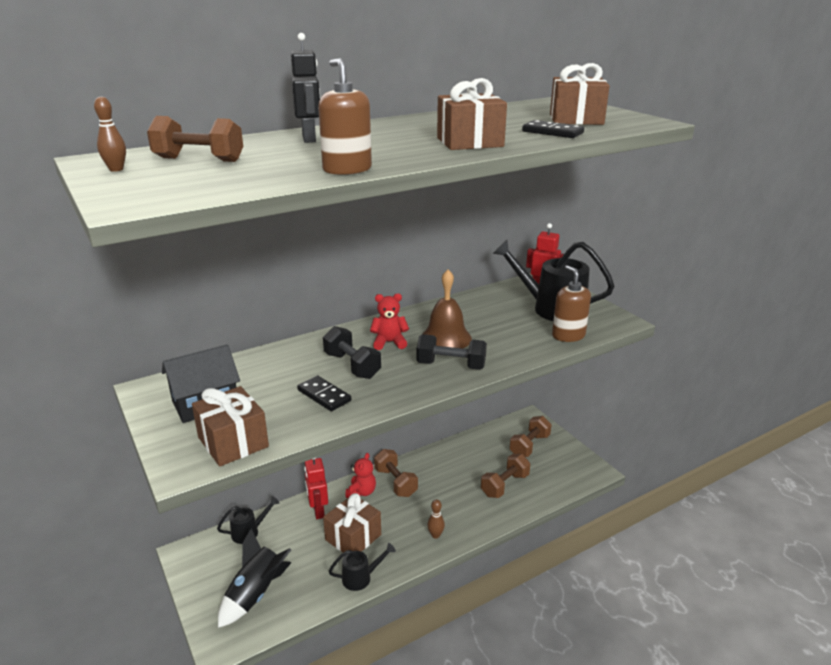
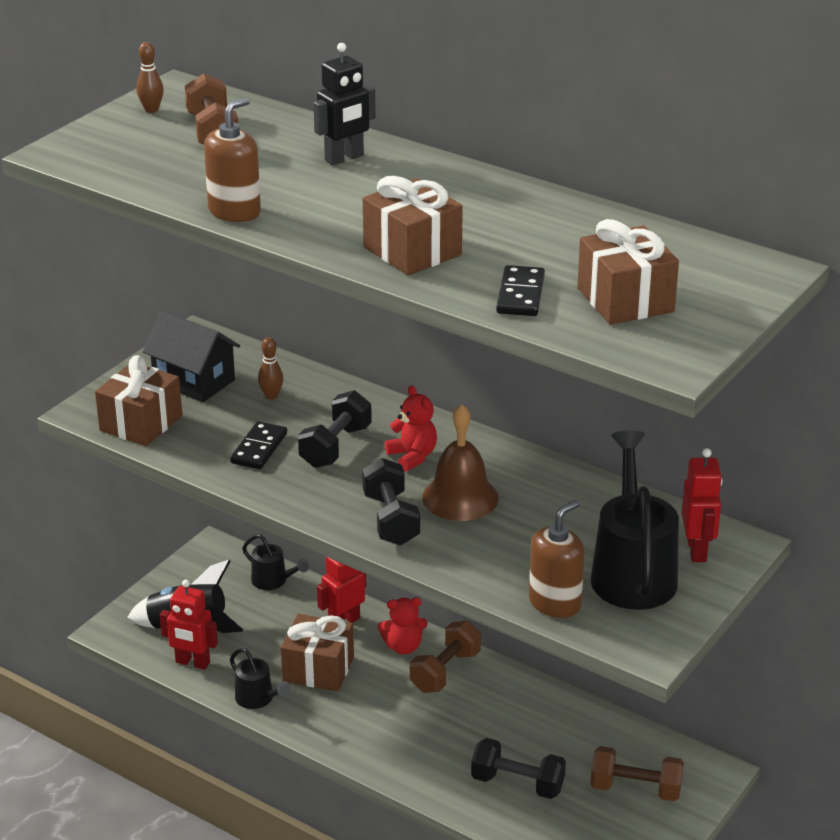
camera: 65 degrees right, 5 degrees up
brown bowling pin [427,499,445,539] -> brown bowling pin moved to [258,337,283,400]
brown dumbbell [481,454,530,498] -> black dumbbell [471,738,566,799]
none -> red robot [160,580,218,670]

